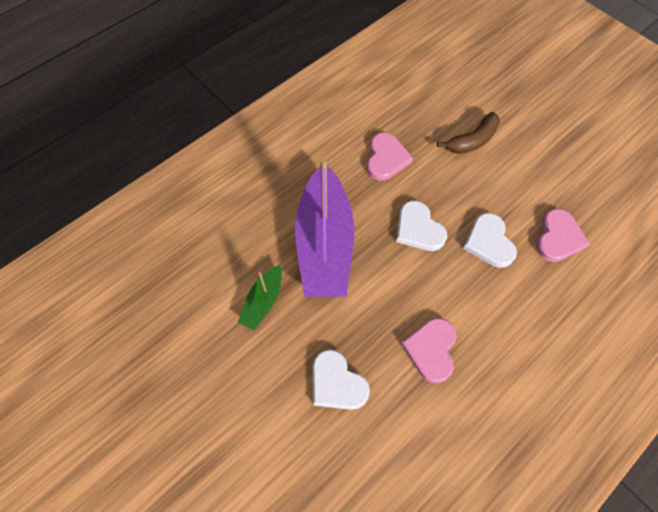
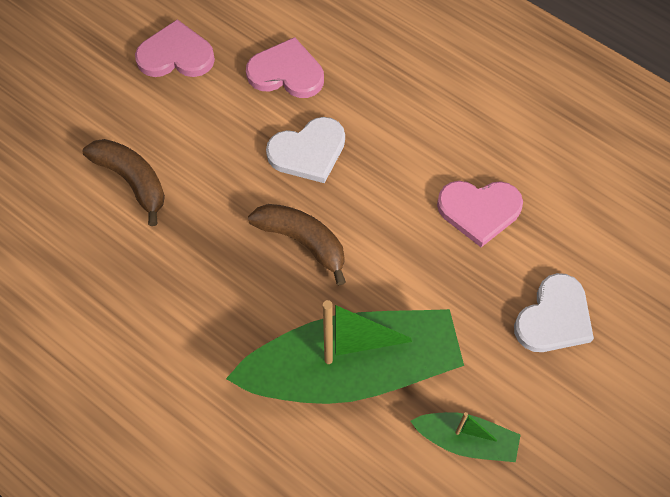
camera: 100 degrees left, 0 degrees up
purple boat [295,158,354,297] -> green boat [226,300,464,404]
pink heart [367,133,413,181] -> pink heart moved to [135,19,215,77]
white heart [396,201,447,251] -> brown banana [248,204,346,285]

